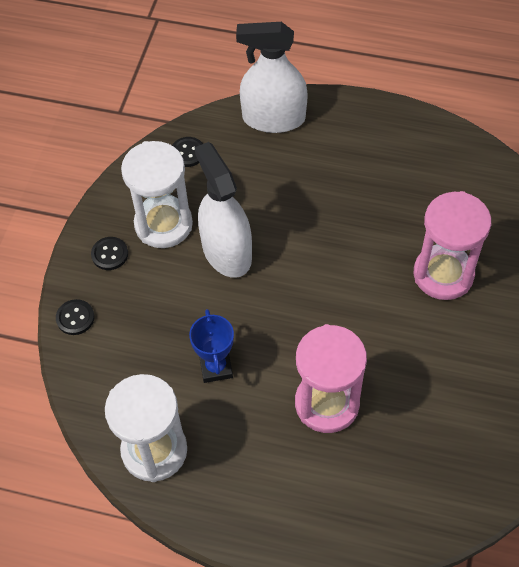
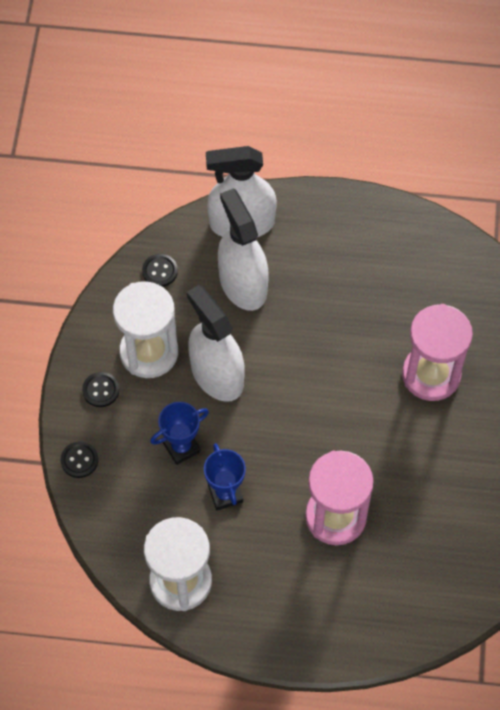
camera: 10 degrees left, 5 degrees up
none -> blue trophy [150,402,209,465]
none -> white spray bottle [218,188,269,311]

